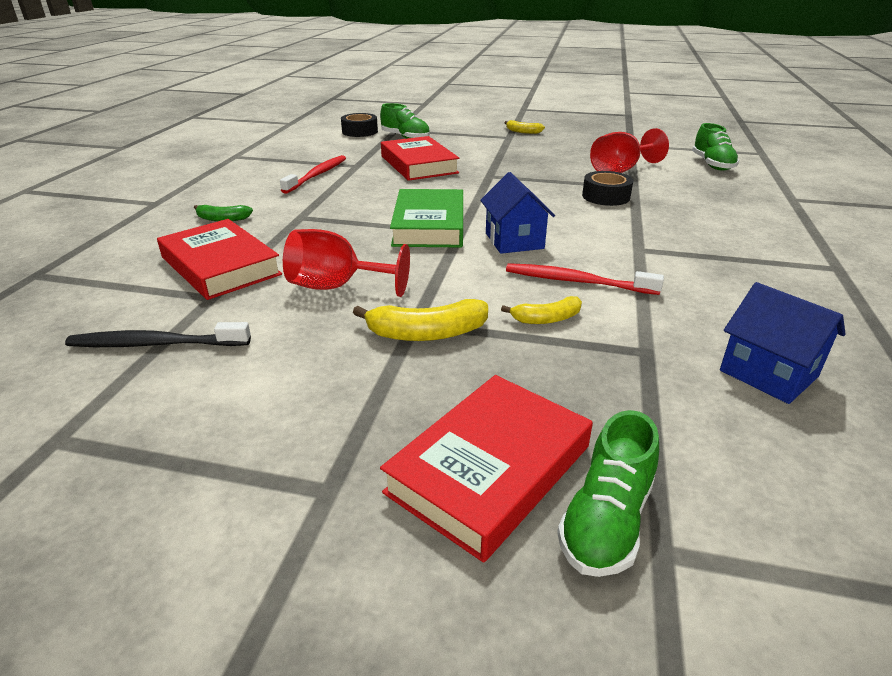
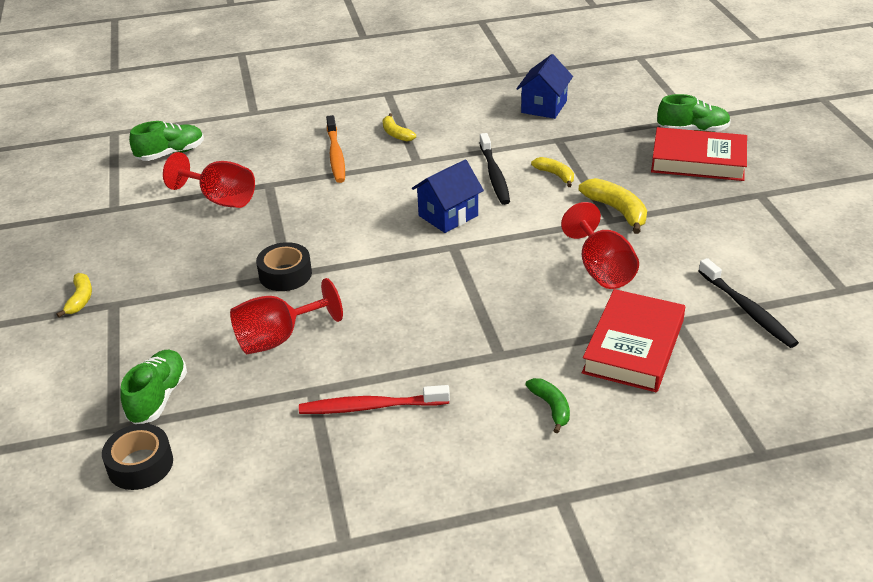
camera: 115 degrees left, 5 degrees up
red book [381,136,459,181] -> red goblet [230,278,343,354]
green book [390,189,463,247] -> none
red toothbrush [506,263,664,295] -> black toothbrush [479,133,510,205]
black tape [582,171,634,206] -> black tape moved to [256,242,312,291]
none -> orange toothbrush [326,115,345,183]
none -> yellow banana [382,113,416,142]

